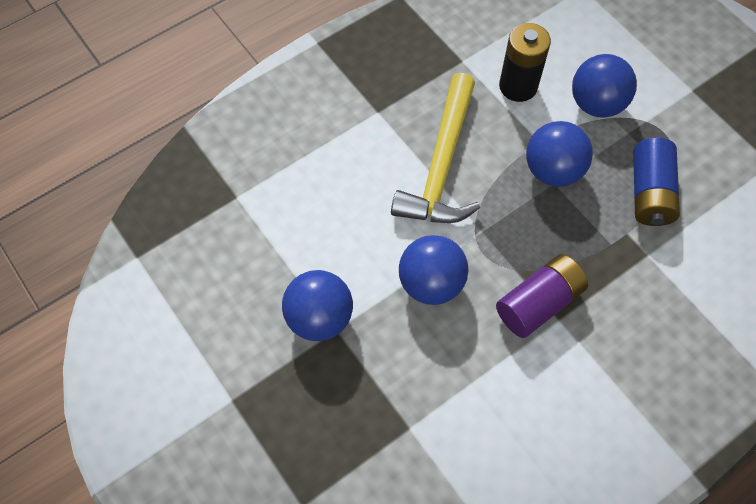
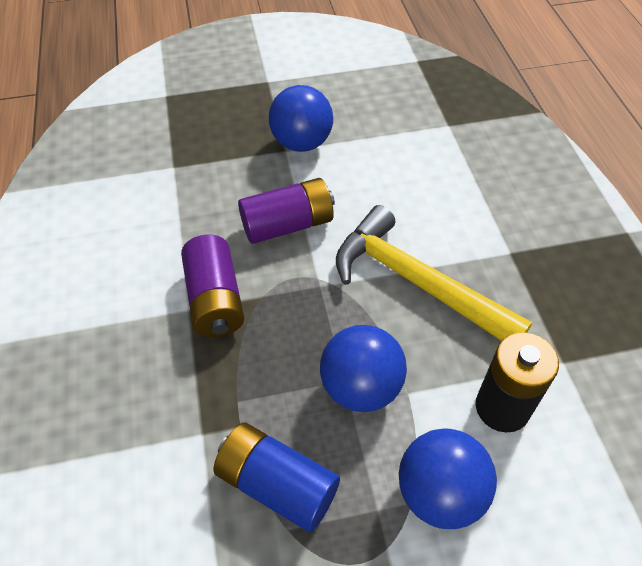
camera: 115 degrees right, 10 degrees down
blue ball [399,235,468,305] -> purple battery [238,178,335,244]

